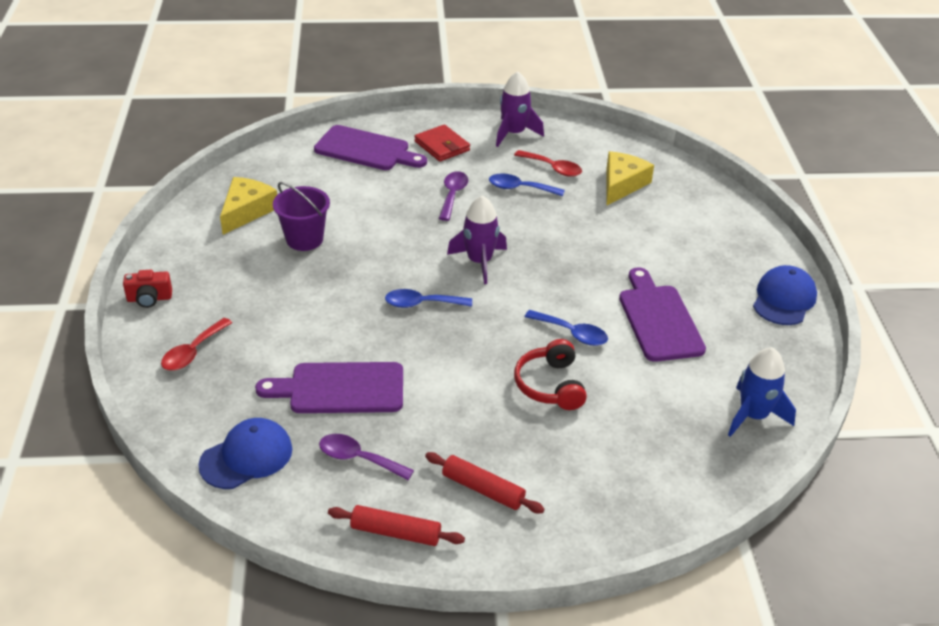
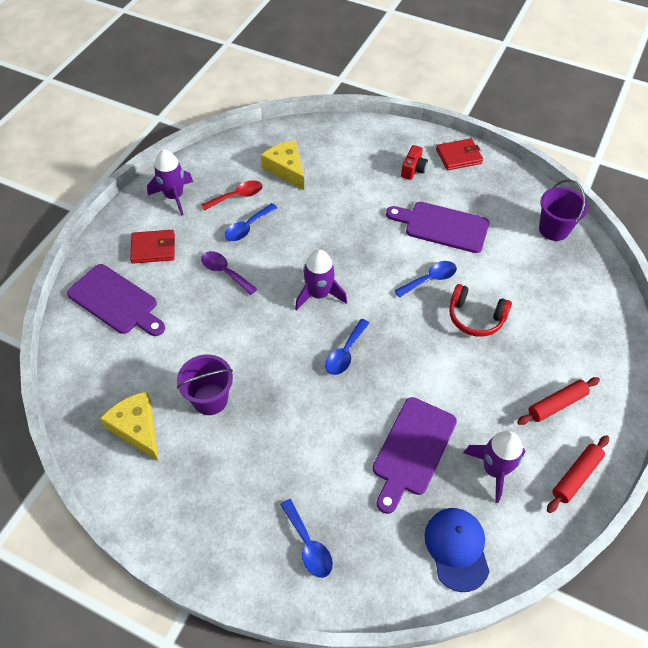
camera: 60 degrees left, 15 degrees up
red camera [123,270,172,308] -> red camera moved to [401,145,428,180]
red spoon [161,318,232,371] -> blue spoon [280,499,333,578]
purple cutting board [314,125,427,170] -> purple cutting board turned 75 degrees clockwise [67,264,165,336]
purple spoon [319,434,414,480] -> purple rocket [463,431,526,503]
blue rocket [728,347,796,437] -> purple bucket [539,179,588,241]
blue cap [753,265,817,325] -> red wallet [436,138,483,170]

